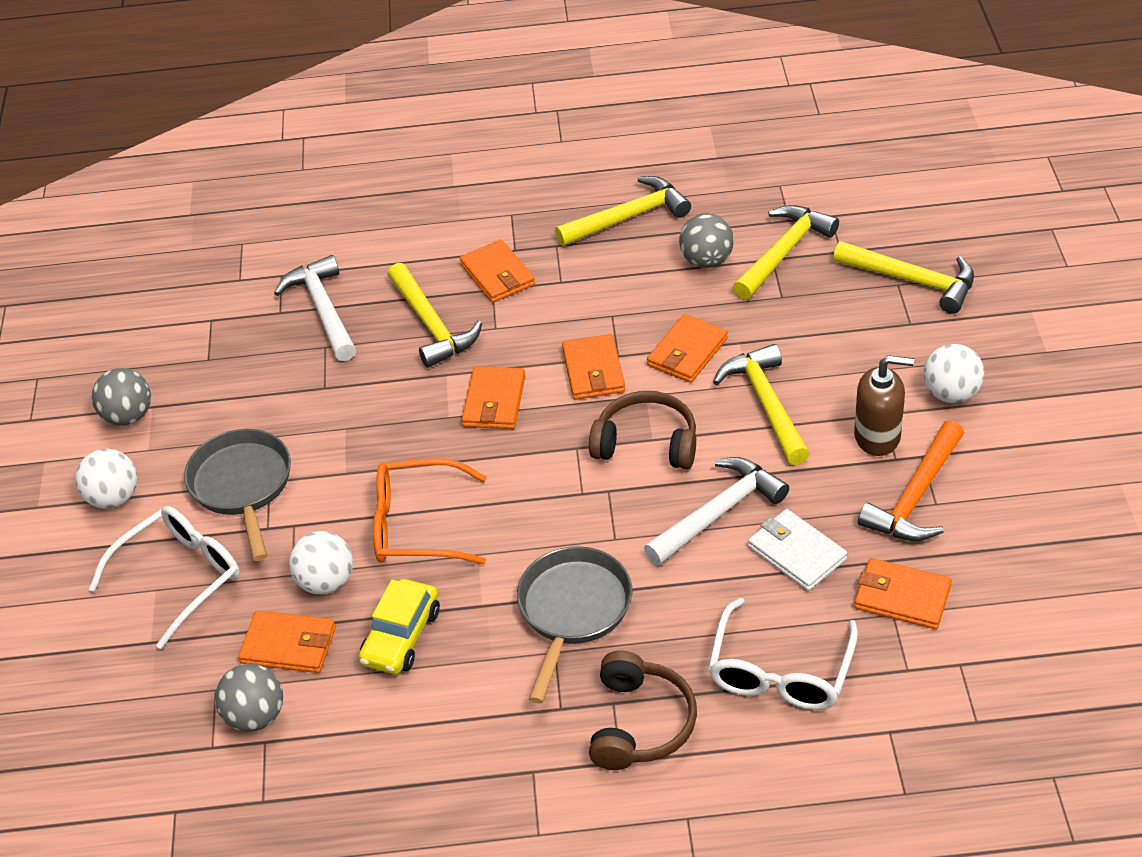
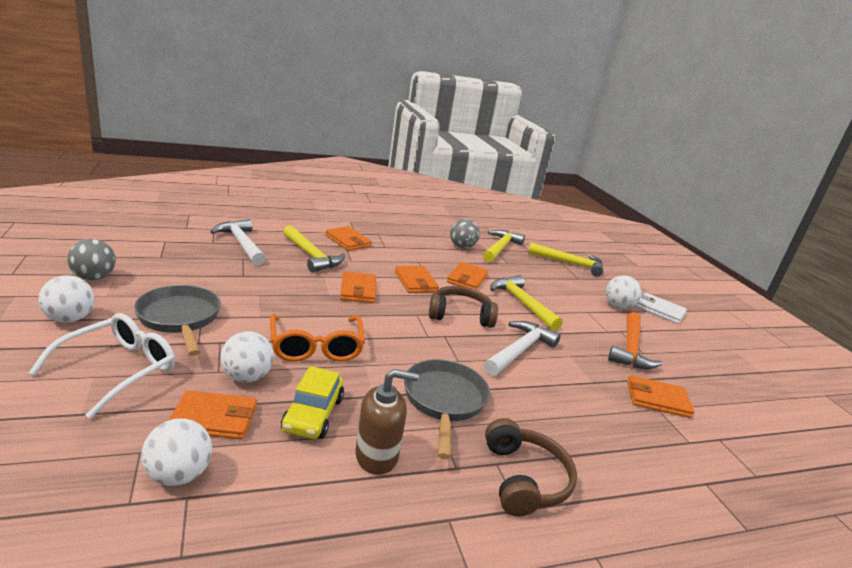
camera: 20 degrees left, 20 degrees down
grey ball [215,664,283,732] -> white ball [141,418,212,486]
orange glasses [373,458,487,564] -> orange glasses turned 90 degrees counterclockwise [270,314,365,362]
yellow hammer [555,176,691,246] -> none
white glasses [708,598,858,710] -> none
white wallet [748,509,847,591] -> white wallet moved to [636,293,687,324]
brown soap dispenser [854,355,914,456] -> brown soap dispenser moved to [355,369,419,475]

